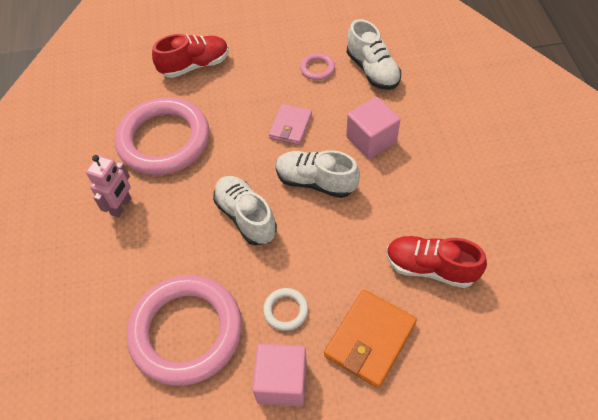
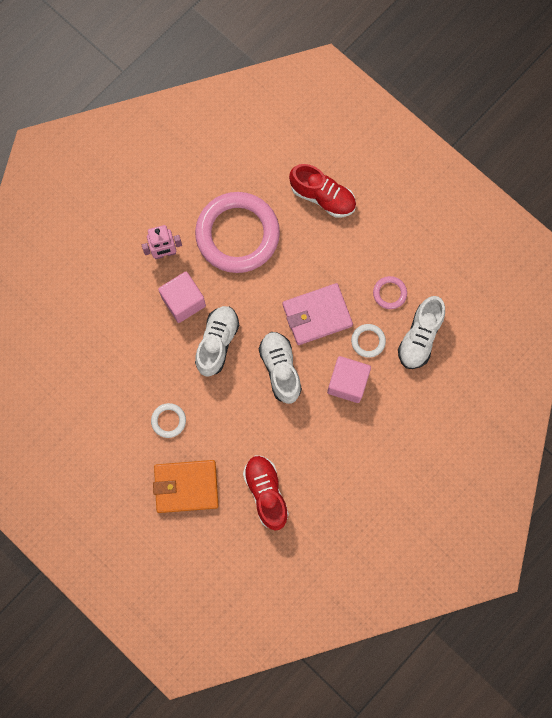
camera: 50 degrees right, 20 degrees up
pink ring [127,275,242,386] -> none
pink cube [252,343,307,406] -> pink cube moved to [158,272,206,323]
pink wallet [269,104,312,145] -> pink wallet [282,283,353,345], size x1.53
none -> white ring [351,324,386,358]

